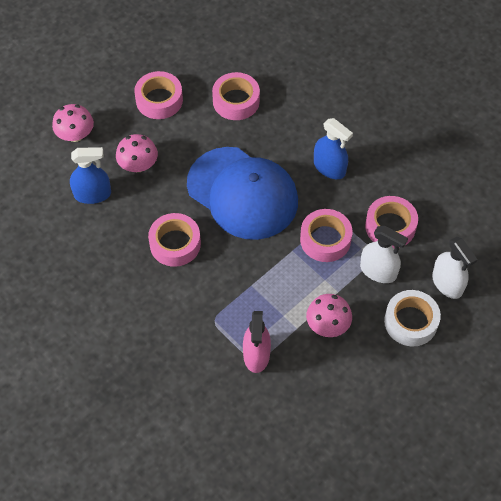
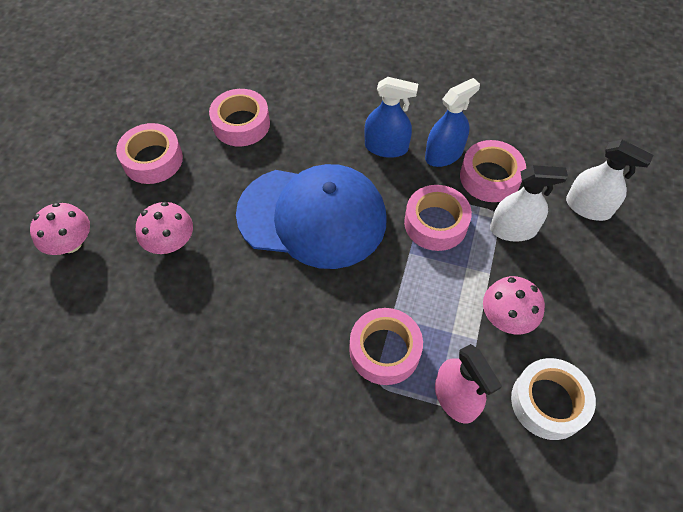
camera: 30 degrees left, 0 degrees up
blue spray bottle [70,147,111,204] -> blue spray bottle moved to [425,78,480,167]
pink tape [148,213,201,267] -> pink tape moved to [349,308,423,385]
white tape [384,290,441,346] -> white tape moved to [511,358,596,440]

